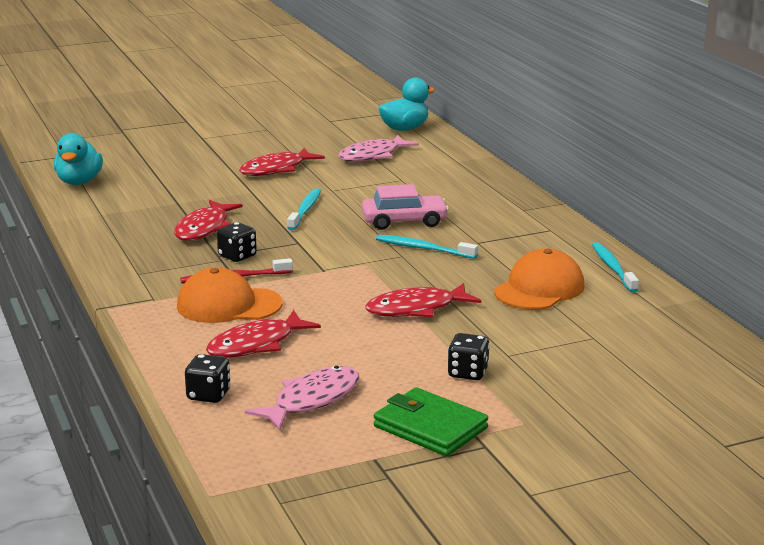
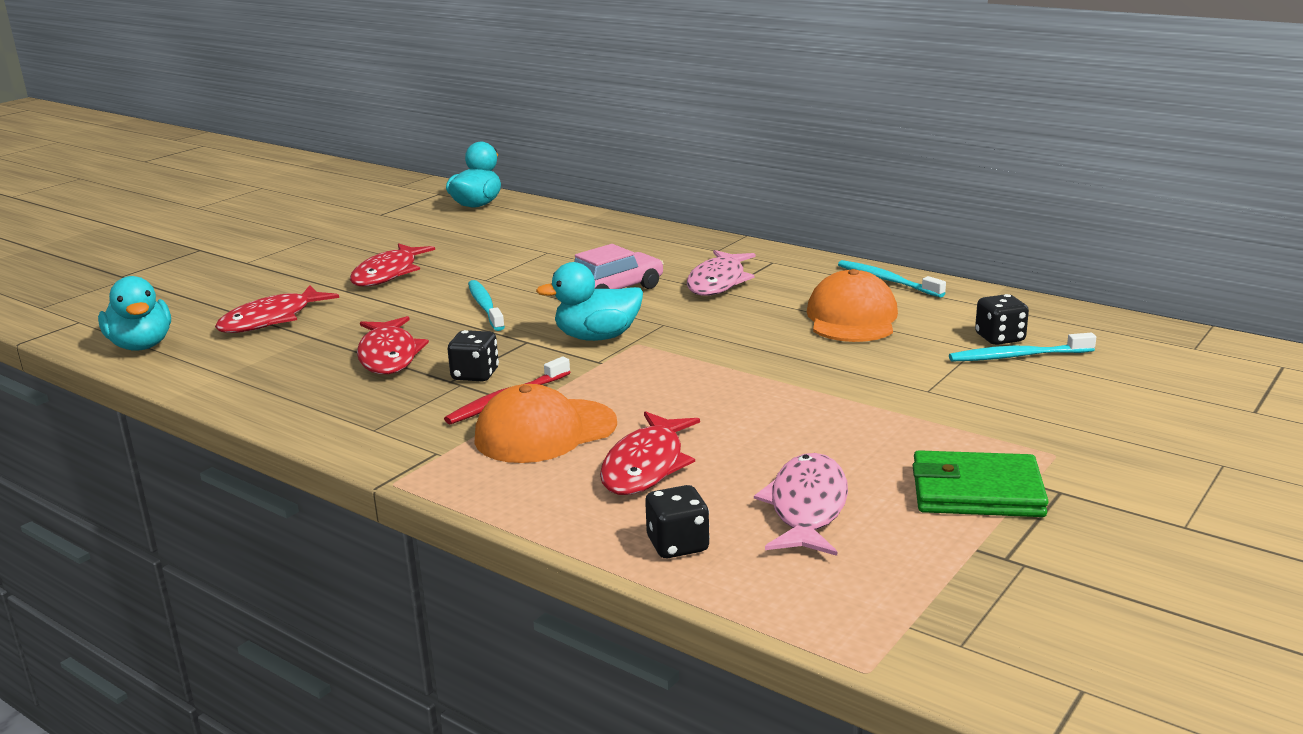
camera: 30 degrees left, 0 degrees up
pink fish [338,135,419,162] -> pink fish moved to [687,250,756,296]
red fish [365,283,481,317] -> red fish moved to [215,285,339,333]
turquoise toothbrush [376,235,478,259] -> turquoise toothbrush moved to [949,333,1096,362]
black dice [448,333,490,380] -> black dice moved to [975,294,1029,345]
none -> turquoise duck [536,262,643,341]

